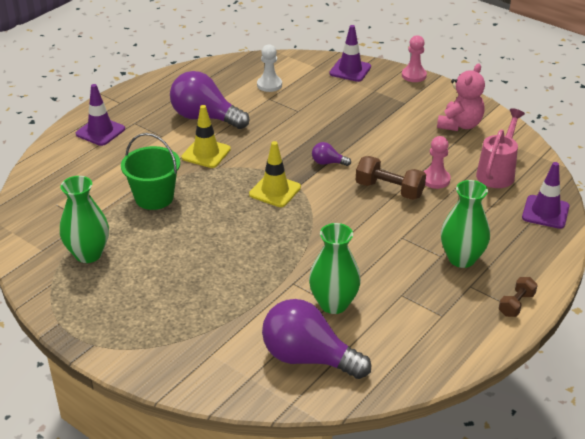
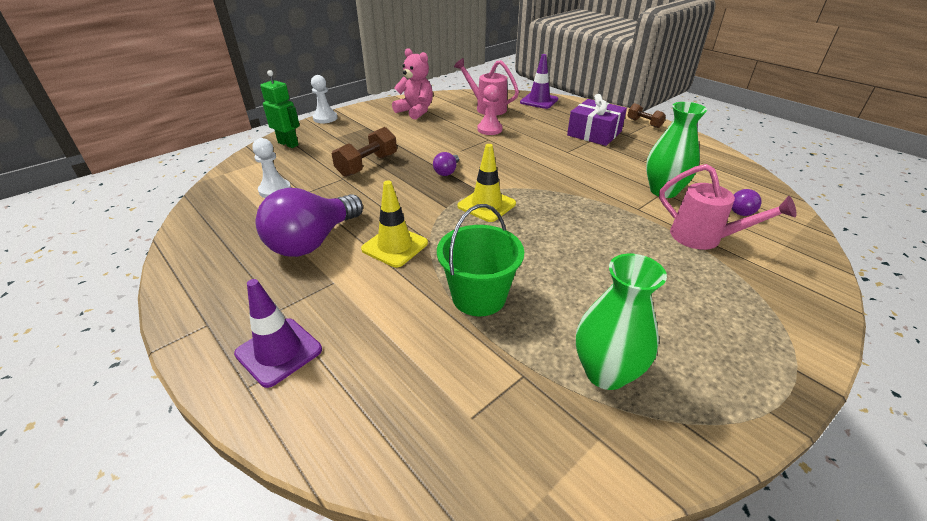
camera: 80 degrees left, 0 degrees up
purple light bulb [262,299,371,379] -> purple light bulb [732,189,762,216], size x0.44
purple traffic cone [329,25,371,82] -> green robot [260,70,300,148]
brown dumbbell [356,156,426,200] -> brown dumbbell moved to [332,127,397,177]
pink pawn [402,35,427,82] -> white pawn [311,75,337,123]
green vase [441,180,490,268] -> purple gift [567,94,627,146]
none -> pink watering can [659,164,797,250]

